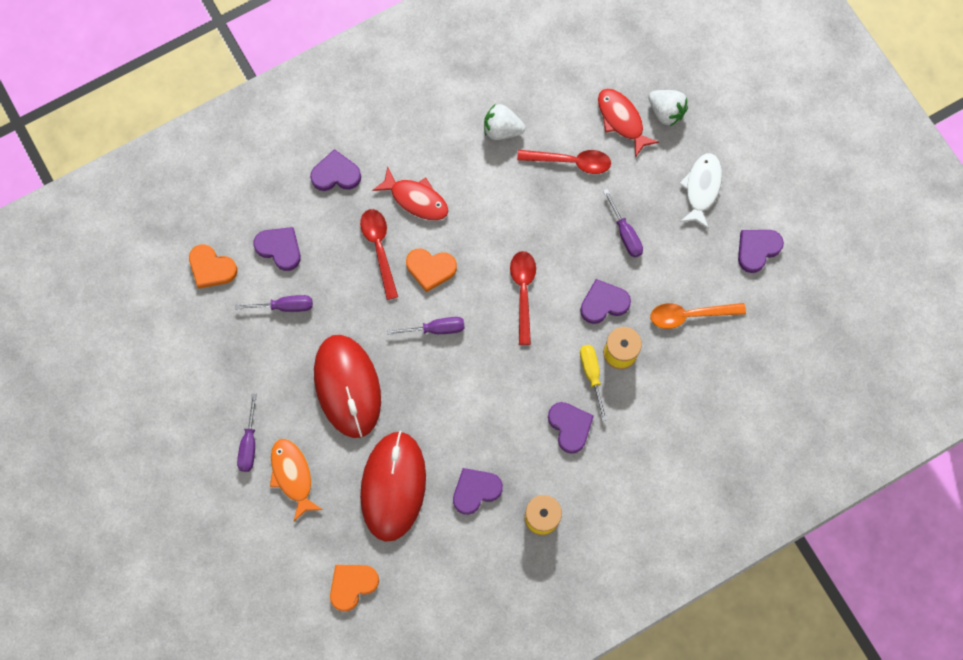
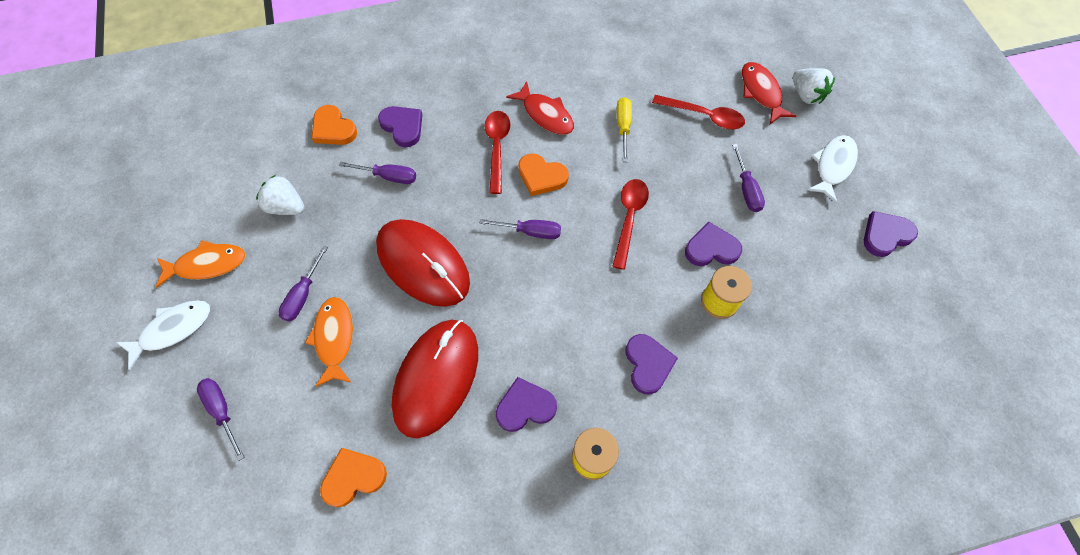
camera: 15 degrees right, 10 degrees down
purple heart [310,149,361,191] -> none
red mouse [314,335,381,438] -> red mouse turned 45 degrees counterclockwise [376,219,470,307]
white strawberry [484,104,525,140] -> white strawberry moved to [256,175,305,215]
yellow screwdriver [580,345,607,421] -> yellow screwdriver moved to [617,97,632,162]
orange spoon [650,303,746,329] -> none
none -> white fish [116,300,210,370]
none -> orange fish [156,240,246,287]
none -> purple screwdriver [197,378,244,461]

